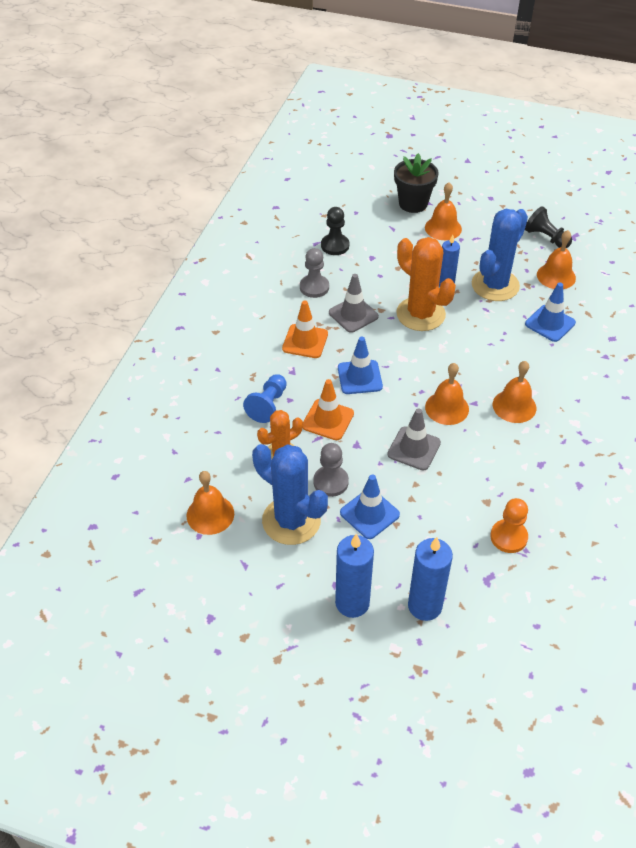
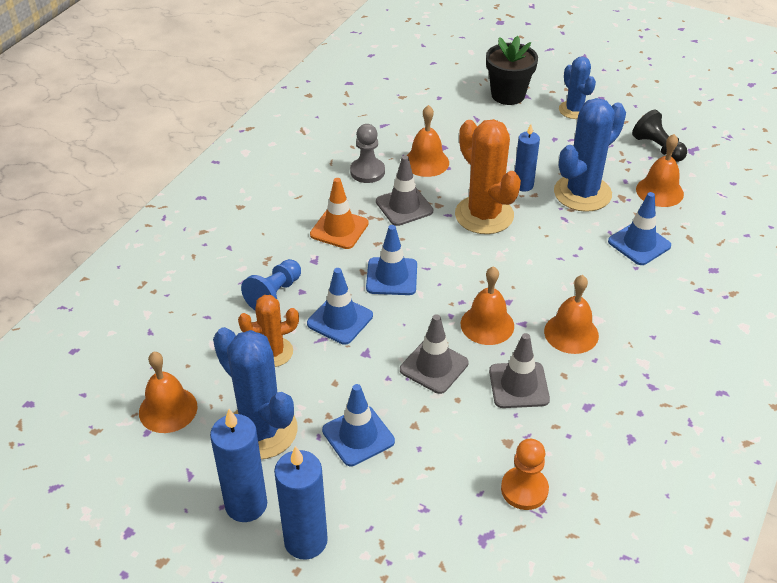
camera: 10 degrees right, 5 degrees down
orange traffic cone [302,379,354,440] -> blue traffic cone [307,268,373,345]
grey pawn [313,443,349,497] -> none
black pawn [321,207,349,255] -> none
blue candle [408,537,453,621] -> blue candle moved to [210,409,267,522]
orange bell [425,182,462,240] -> orange bell moved to [407,105,449,177]
none -> grey traffic cone [489,333,550,408]
none -> blue cactus [559,57,596,119]

